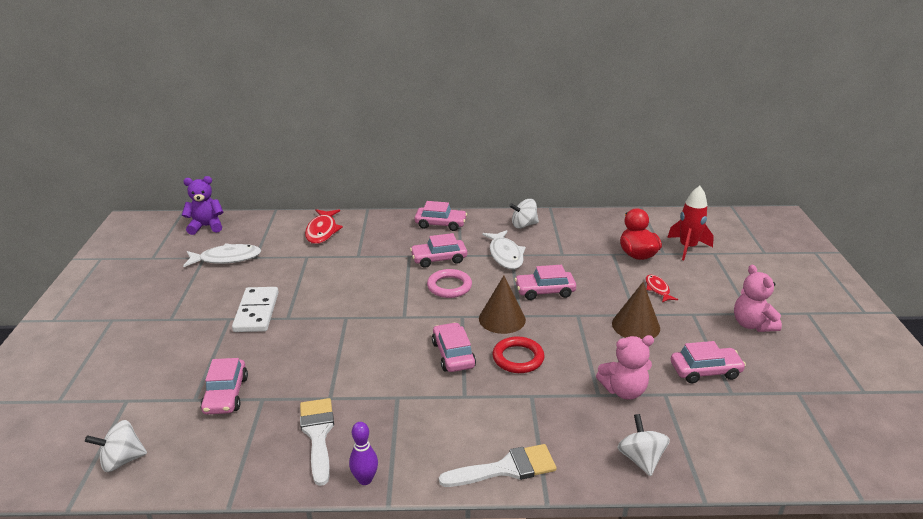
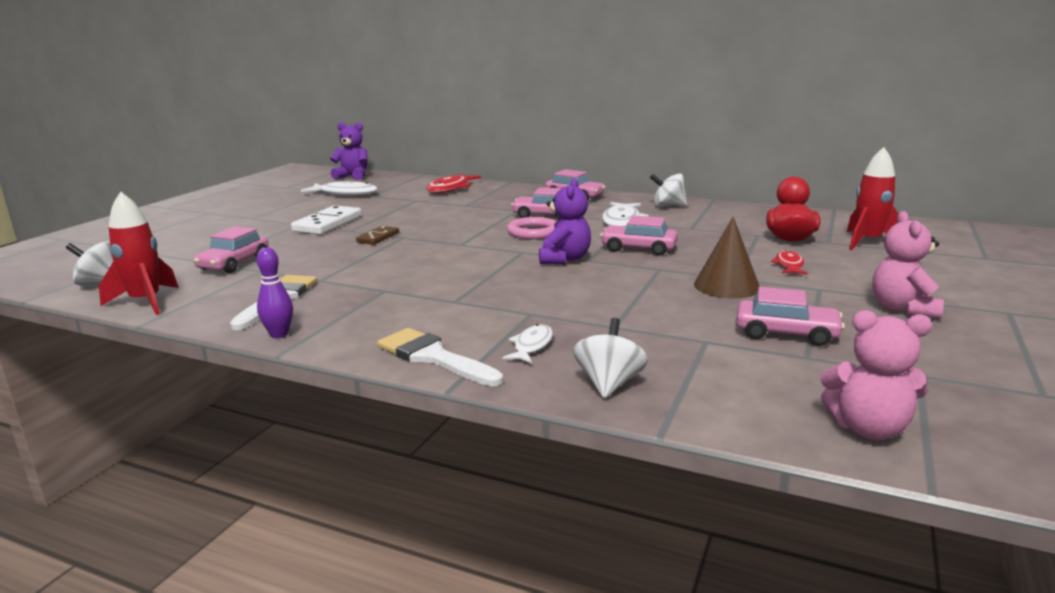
camera: 25 degrees right, 10 degrees down
pink car [432,322,476,372] -> none
white brush [439,444,557,487] -> white brush turned 150 degrees counterclockwise [377,328,503,386]
brown cone [479,276,526,334] -> purple teddy bear [539,178,591,264]
red ring [492,336,545,373] -> none
pink teddy bear [596,335,654,400] -> pink teddy bear moved to [821,310,932,440]
none -> red rocket [99,192,179,315]
none -> brown domino [356,226,399,245]
none -> white fish [503,324,553,363]

